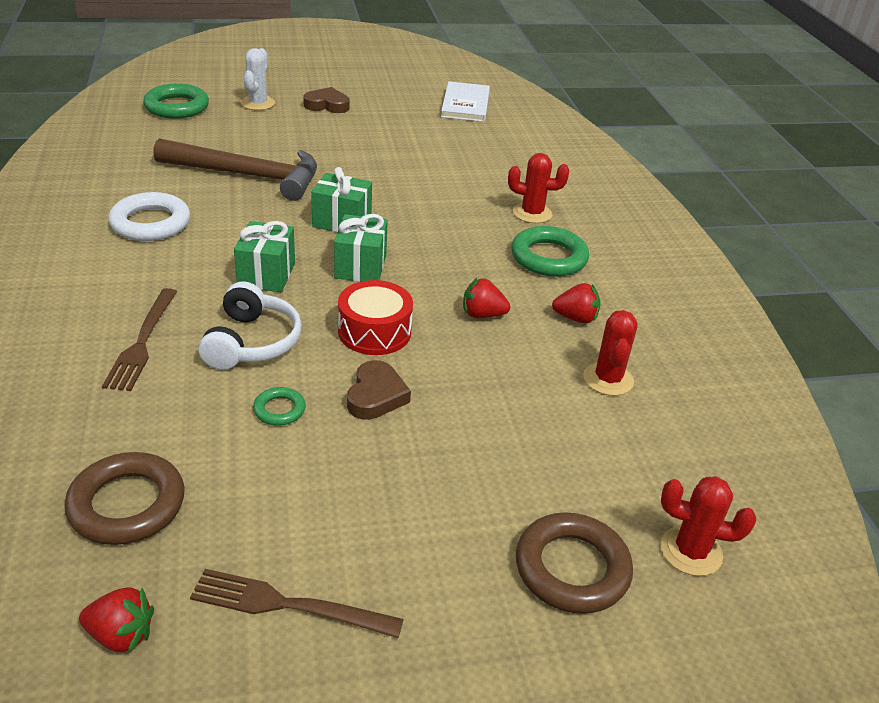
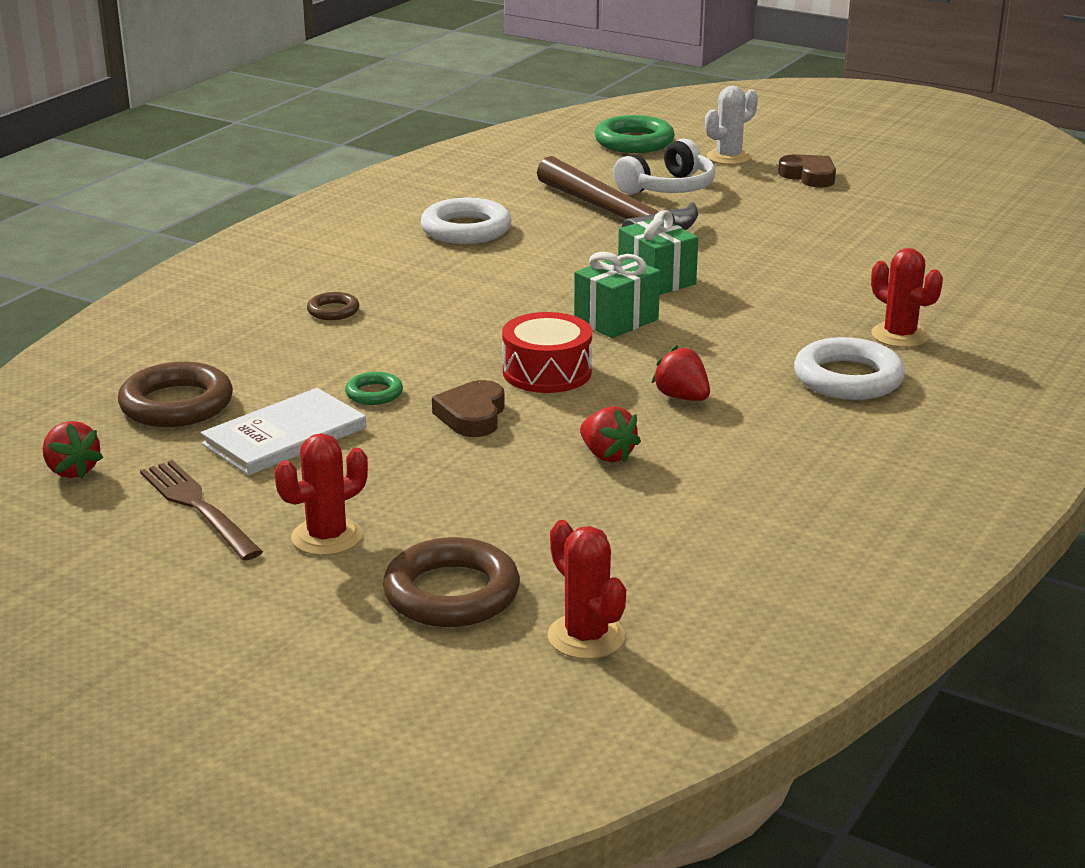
camera: 45 degrees right, 10 degrees down
brown fork [102,288,177,391] -> brown ring [307,292,359,320]
white headphones [198,282,302,370] -> white headphones moved to [613,138,715,195]
green gift [234,221,295,292] -> none
brown heart [347,360,411,420] -> brown heart turned 135 degrees clockwise [432,380,505,437]
white book [441,81,490,122] -> white book moved to [201,388,366,475]
green ring [511,226,589,277] -> white ring [794,337,905,400]
red strawberry [552,283,601,324] -> red strawberry moved to [580,406,641,463]
red cactus [583,310,638,396] -> red cactus moved to [275,433,368,555]

